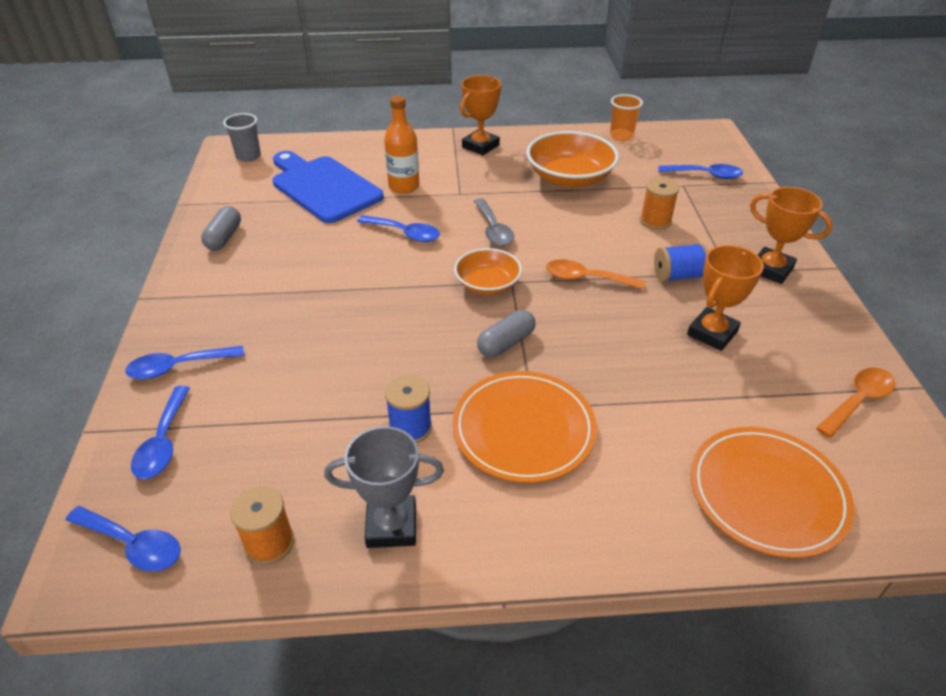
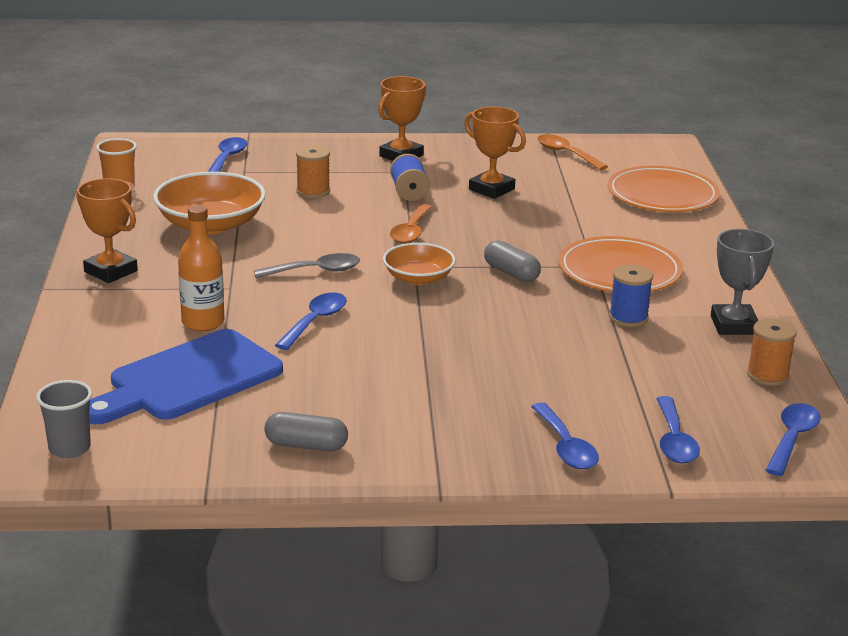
camera: 90 degrees left, 15 degrees down
blue spoon [131,386,190,479] -> blue spoon turned 90 degrees clockwise [656,396,700,464]

